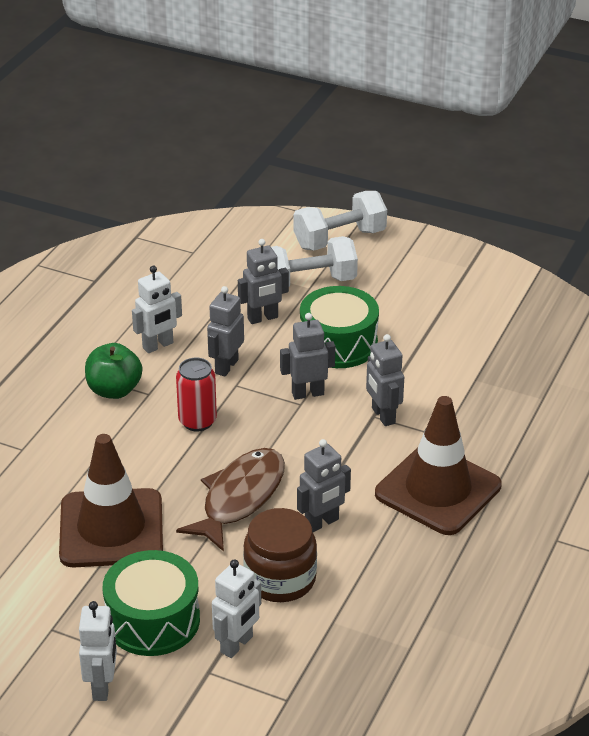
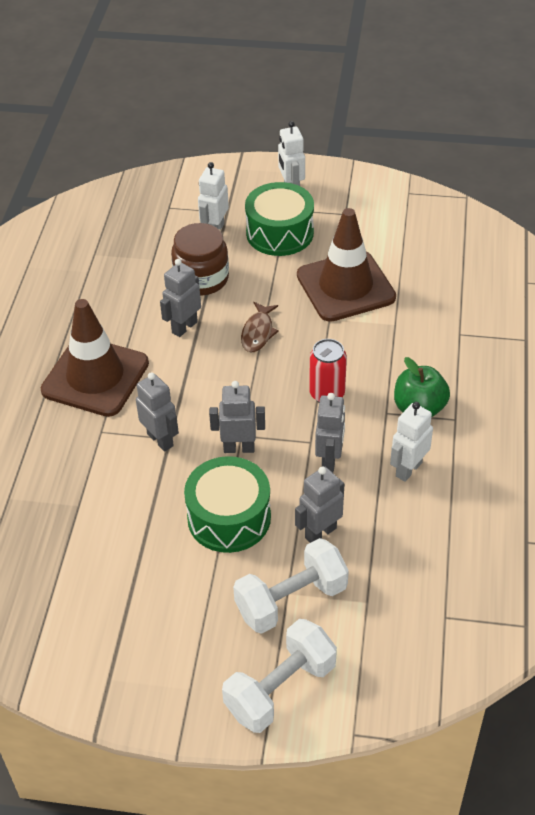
camera: 165 degrees right, 10 degrees up
brown fish [176,448,285,552] -> brown fish [241,302,279,352], size x0.57
grey robot [280,313,335,400] -> grey robot turned 150 degrees counterclockwise [209,381,265,453]

